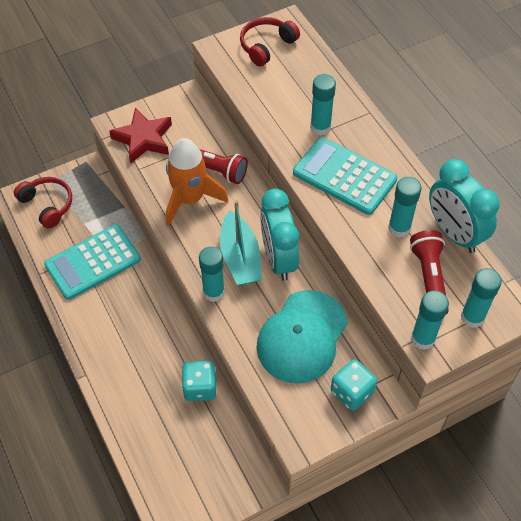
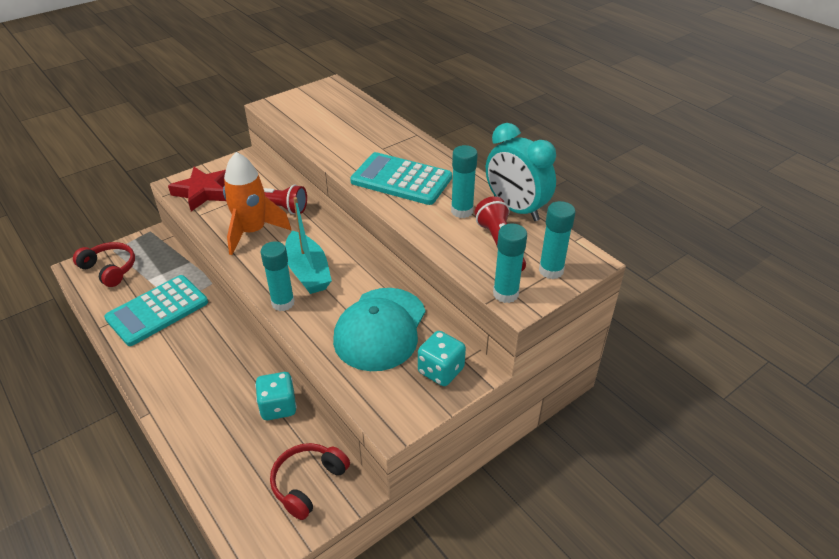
camera: 10 degrees left, 15 degrees down
red headphones [240,17,300,66] -> red headphones moved to [270,443,350,520]
turquoise clock [260,189,299,281] -> none
turquoise glue stick [310,74,336,135] -> none

